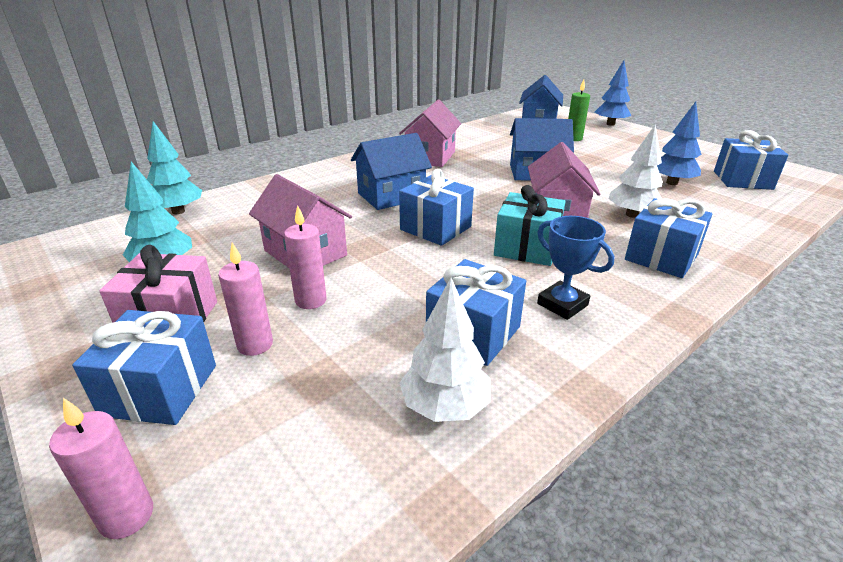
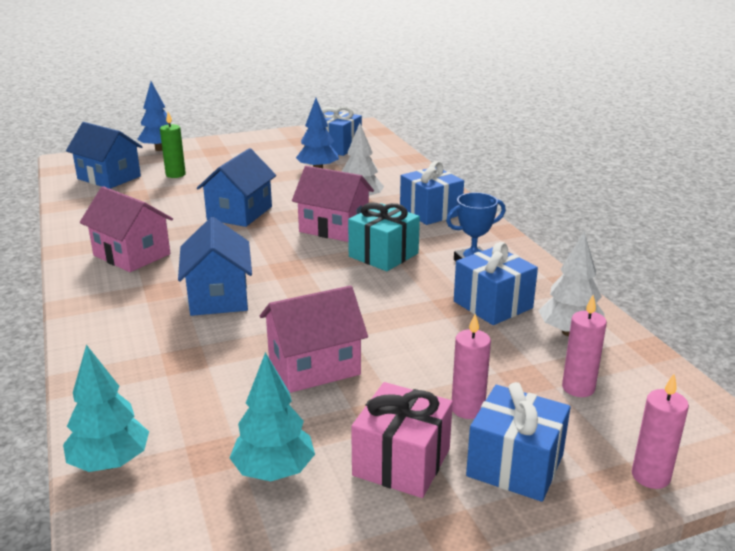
camera: 70 degrees left, 5 degrees down
pink candle [284,205,327,309] -> pink candle moved to [562,295,607,397]
blue gift [399,169,474,246] -> none

